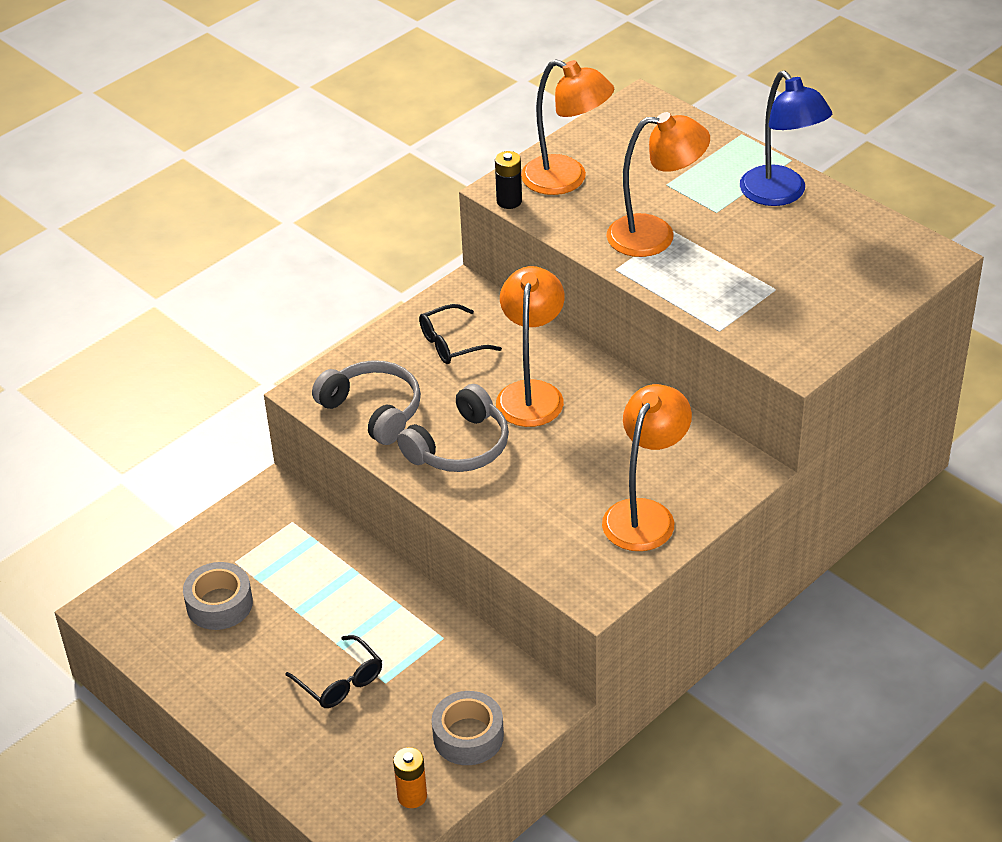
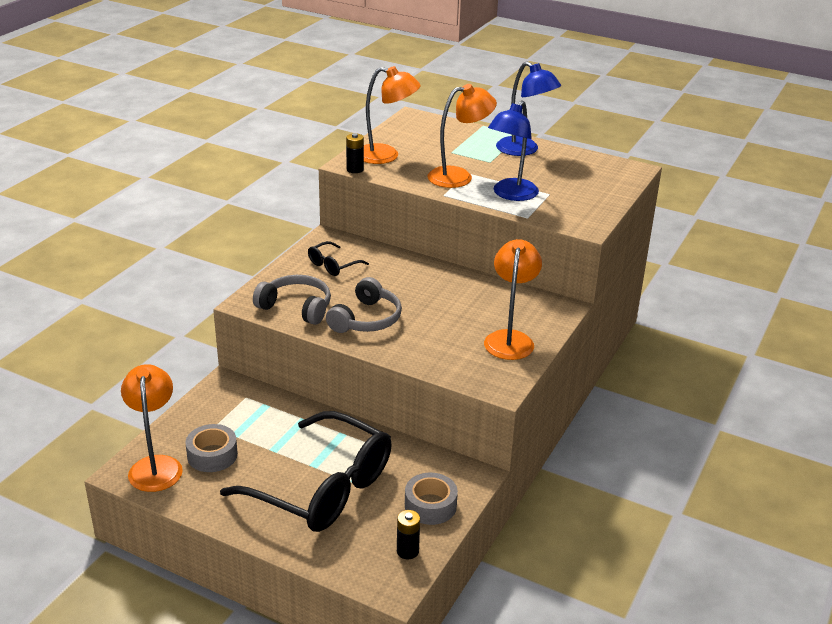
camera: 20 degrees left, 10 degrees down
black glasses [285,635,382,708] -> black glasses [220,411,392,532], size x2.39
orange battery [393,747,427,808] -> black battery [397,510,420,559]
orange lamp [496,266,565,427] -> orange lamp moved to [121,364,183,492]
none -> blue lamp [488,100,539,201]

